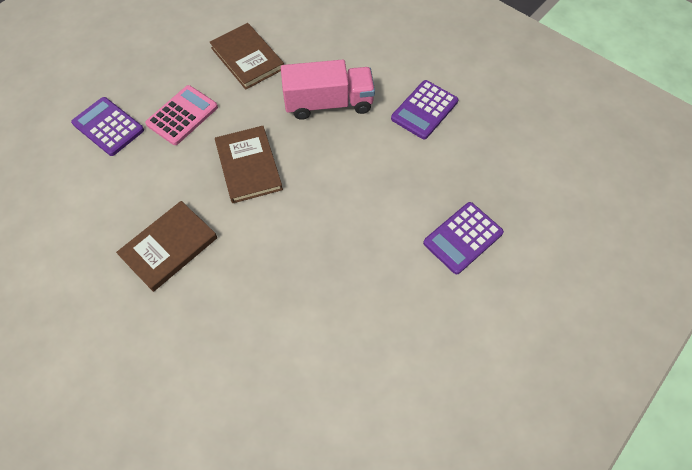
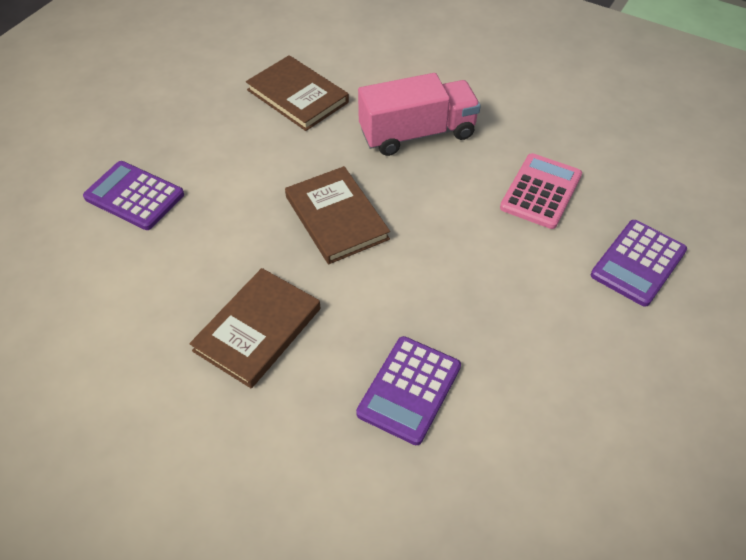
camera: 10 degrees left, 10 degrees down
pink calculator [145,85,218,145] -> pink calculator moved to [500,153,582,229]
purple calculator [391,80,458,140] -> purple calculator moved to [356,336,461,445]

